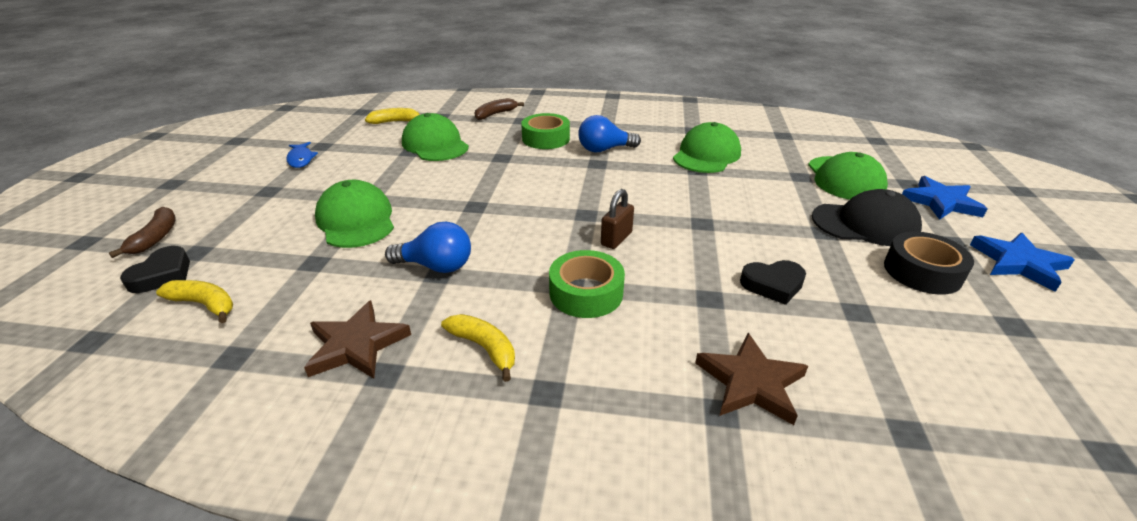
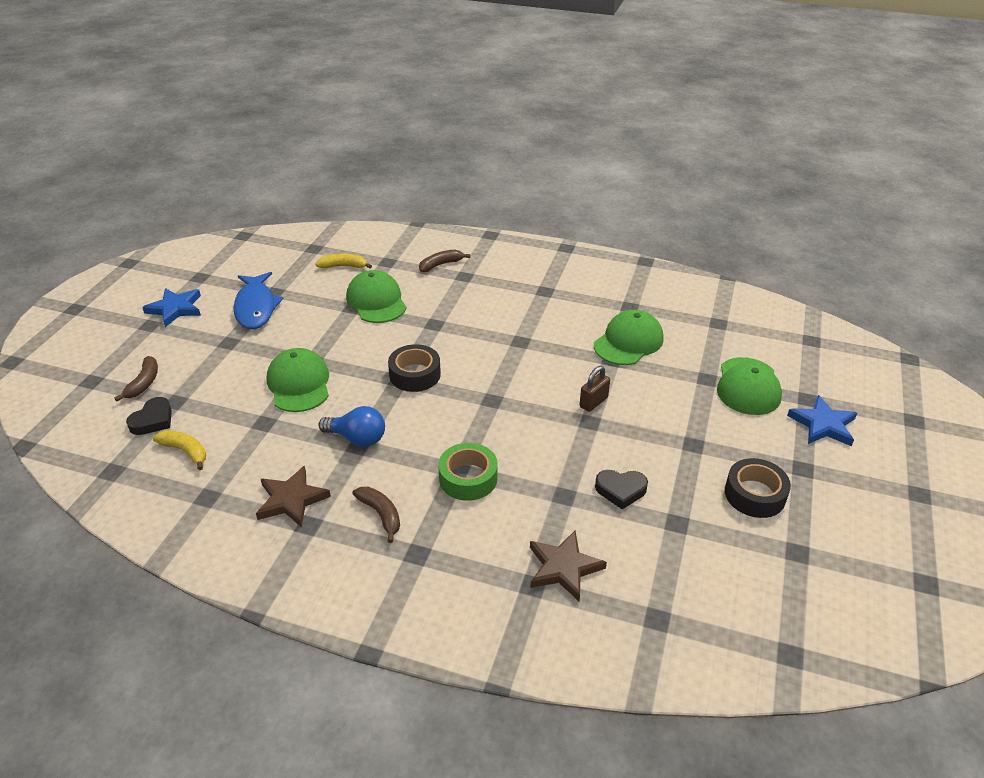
camera: 10 degrees right, 5 degrees up
blue fish [286,142,318,168] -> blue fish [233,272,284,329], size x1.83
yellow banana [441,314,515,382] -> brown banana [352,487,400,543]
green tape [521,113,570,149] -> none
blue light bulb [578,115,641,153] -> none
brown padlock [601,189,634,249] -> brown padlock moved to [580,366,610,412]
black cap [812,189,922,246] -> none
blue star [970,233,1075,292] -> blue star moved to [142,288,201,327]
none -> black tape [388,344,441,392]

